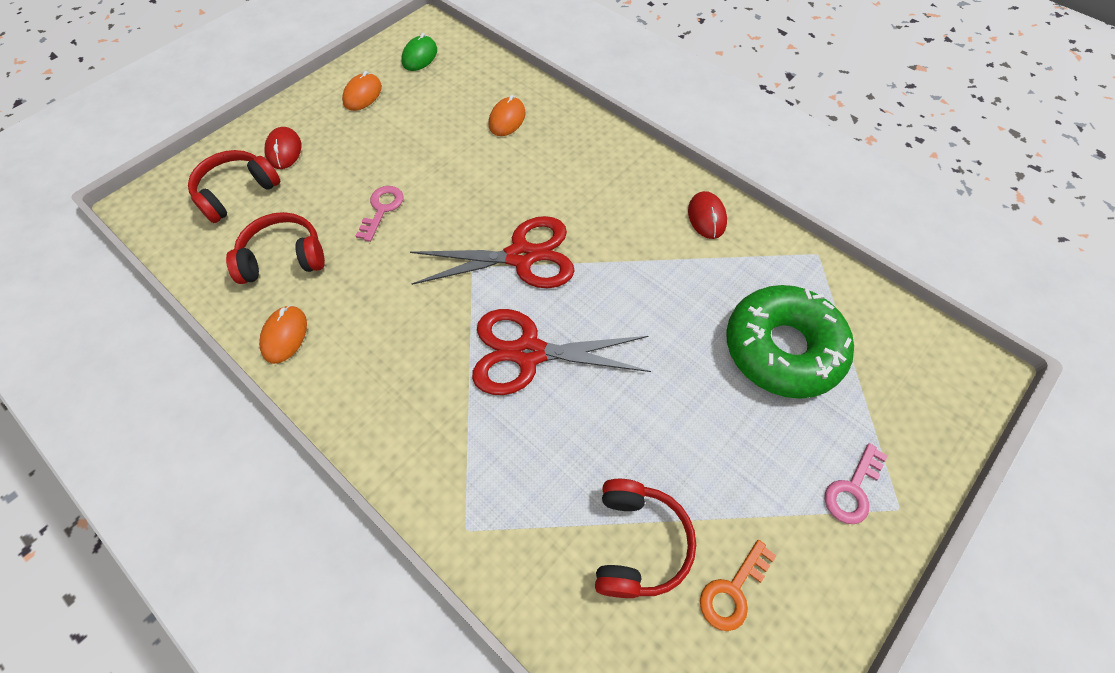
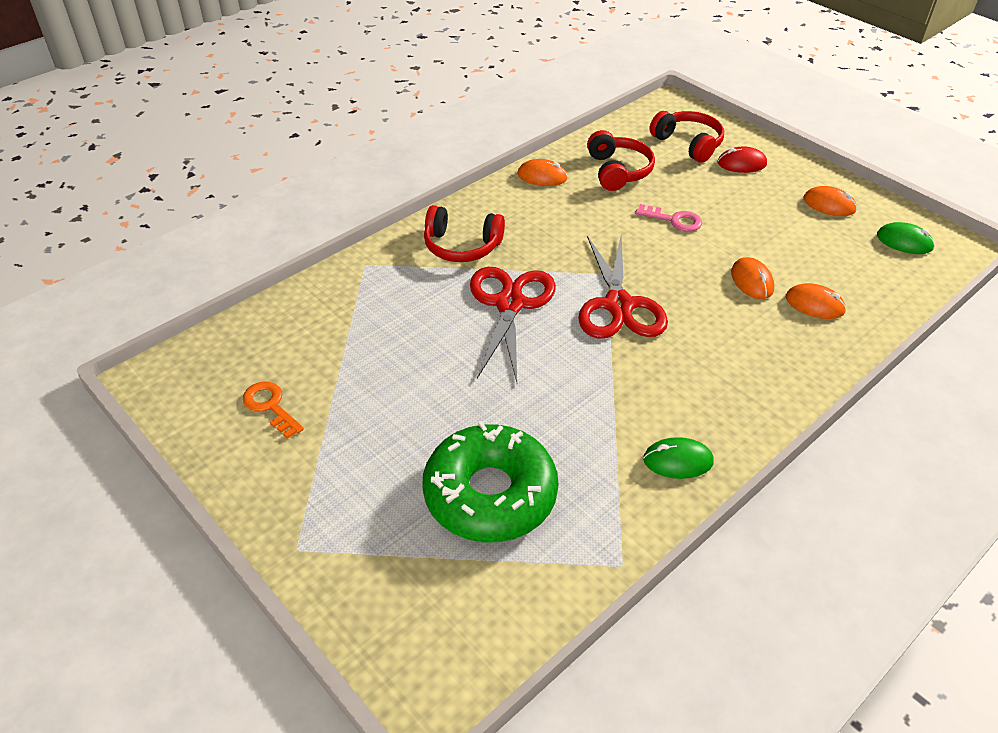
camera: 95 degrees right, 15 degrees down
red headphones [595,479,696,598] -> red headphones moved to [424,205,505,262]
red mouse [688,191,727,239] -> green mouse [643,437,714,479]
pink key [825,443,888,524] -> none
none -> orange mouse [731,257,774,299]

